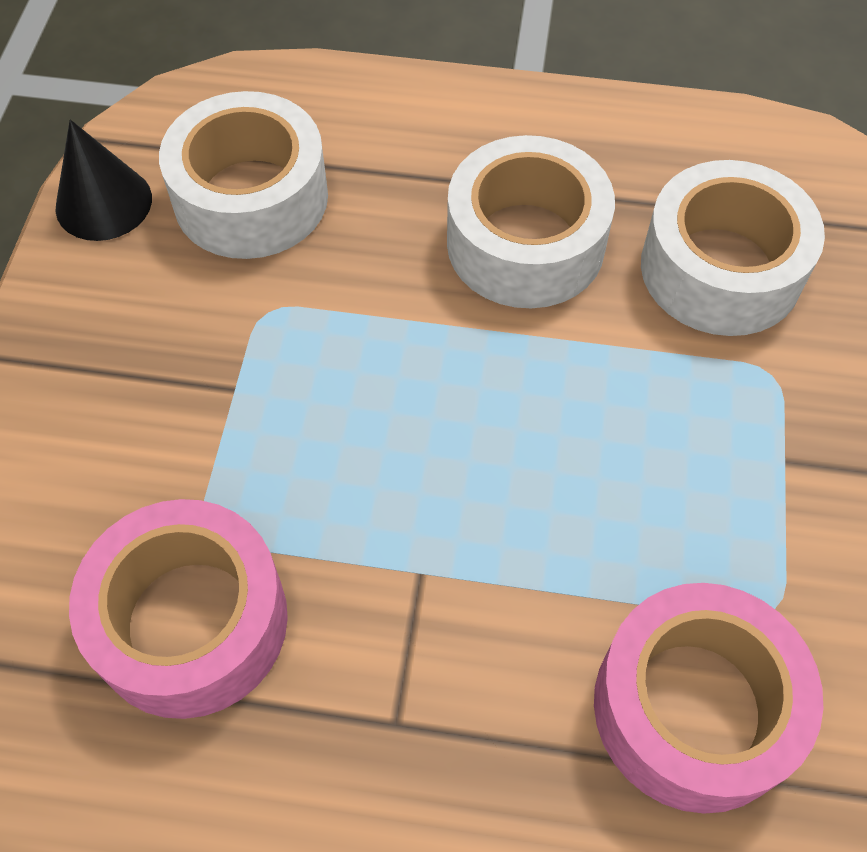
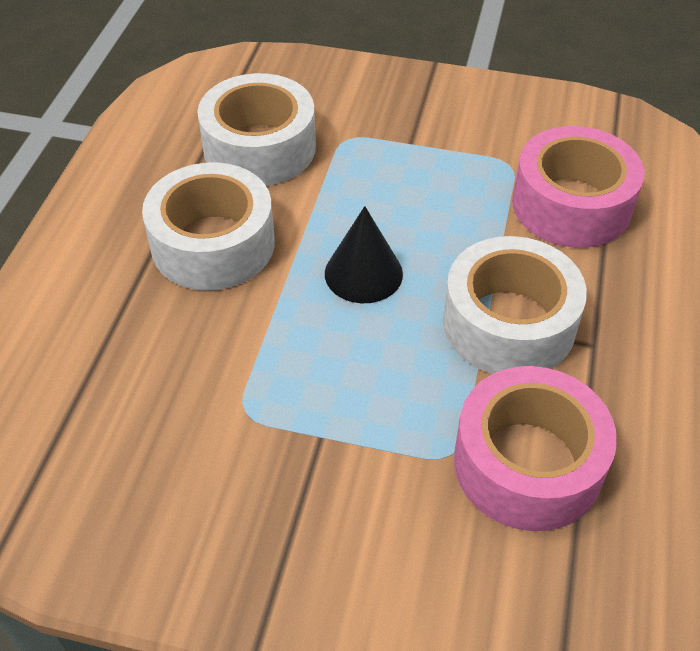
camera: 85 degrees left, 10 degrees down
black cone [56,119,152,241] -> black cone moved to [325,206,403,303]
white tape [159,91,328,259] -> white tape moved to [443,236,587,374]

